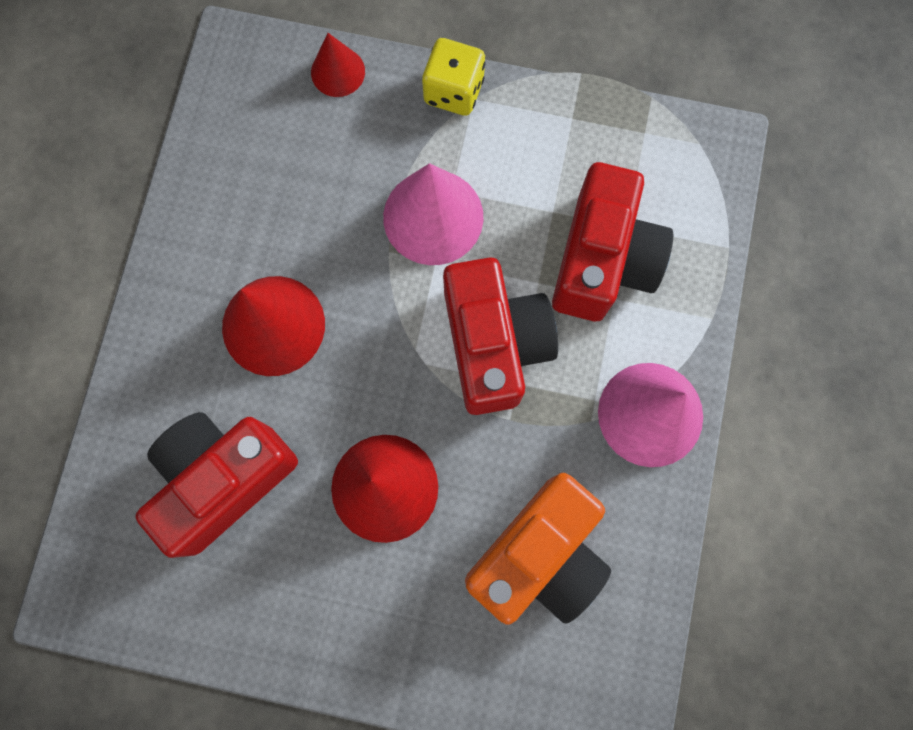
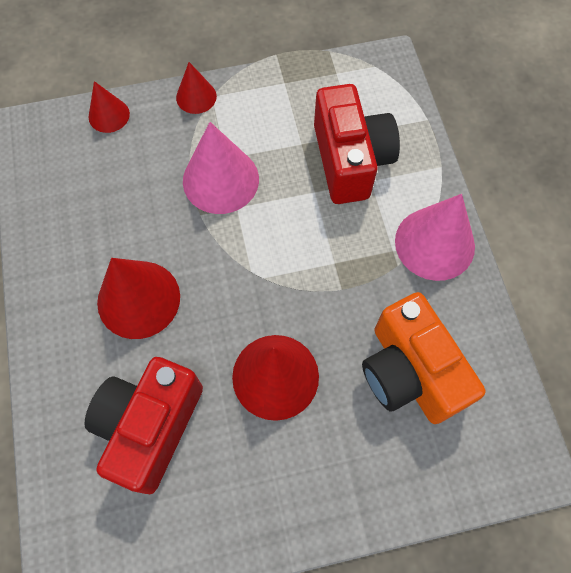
camera: 25 degrees left, 10 degrees down
yellow dice [422,38,485,116] -> red cone [176,62,217,114]
red camera [443,257,558,415] -> none
orange camera [465,473,611,625] -> orange camera turned 135 degrees clockwise [362,292,486,424]

